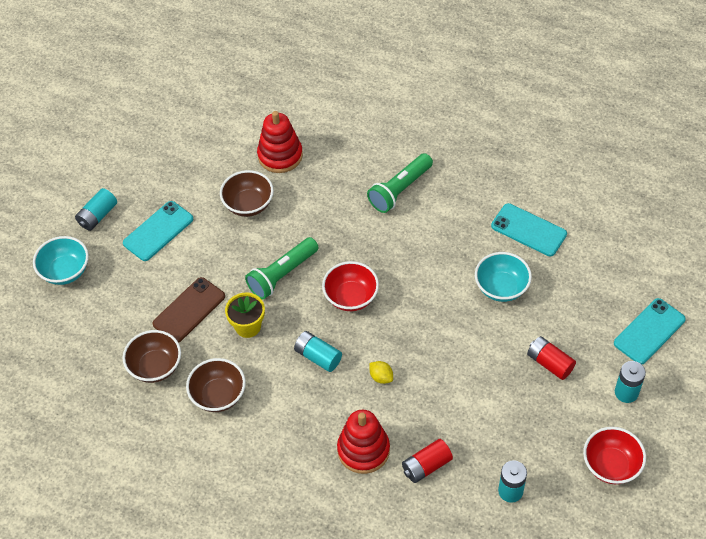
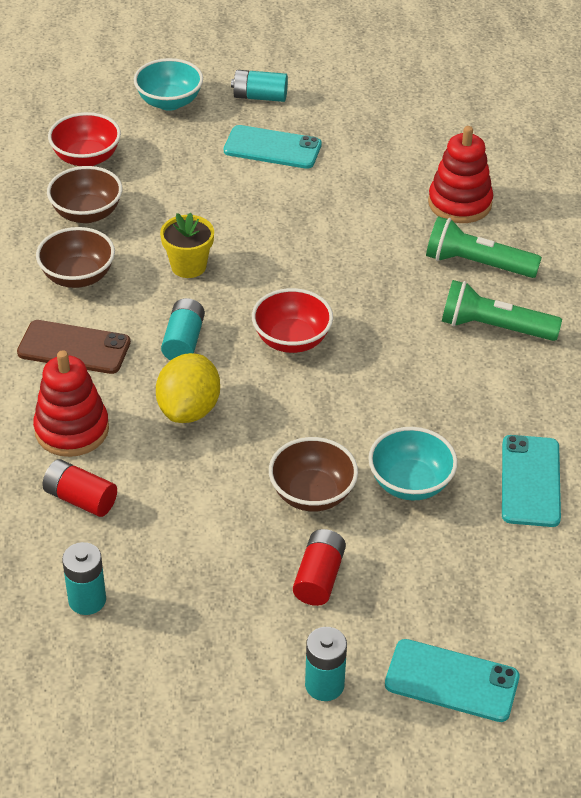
camera: 60 degrees right, 10 degrees down
brown phone [153,277,225,343] -> brown phone moved to [17,320,131,374]
brown bowl [220,170,274,217] -> brown bowl moved to [269,437,358,512]
green flashlight [245,237,319,299] -> green flashlight moved to [426,216,542,278]
yellow lemon [370,361,393,384] -> yellow lemon [156,353,220,423], size x2.07
red bowl [583,427,646,484] -> red bowl moved to [48,112,121,166]

